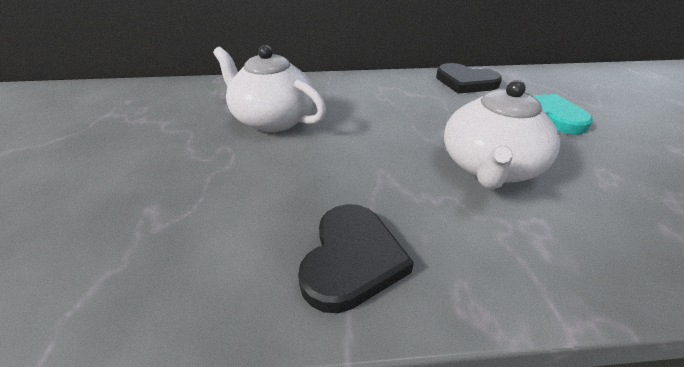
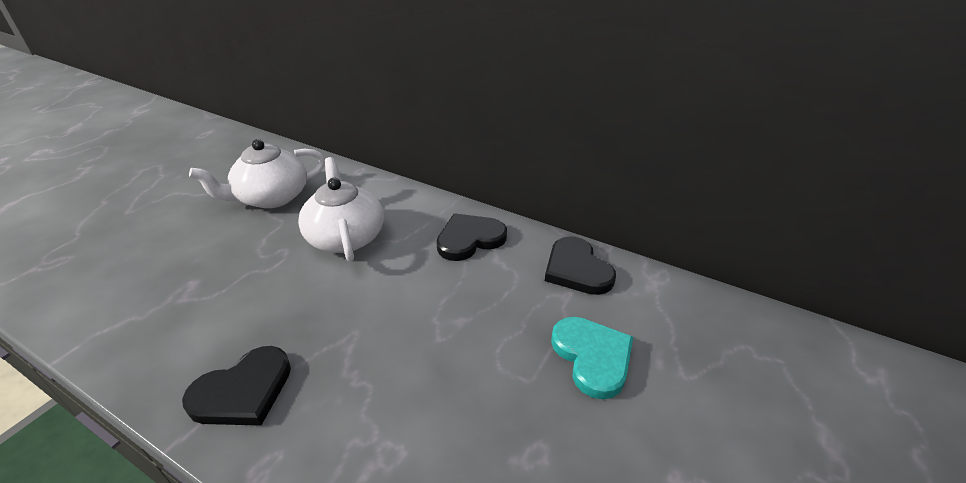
camera: 35 degrees right, 0 degrees up
white teapot [444,80,560,190] -> white teapot moved to [189,139,325,208]
none -> black heart [436,214,507,261]

